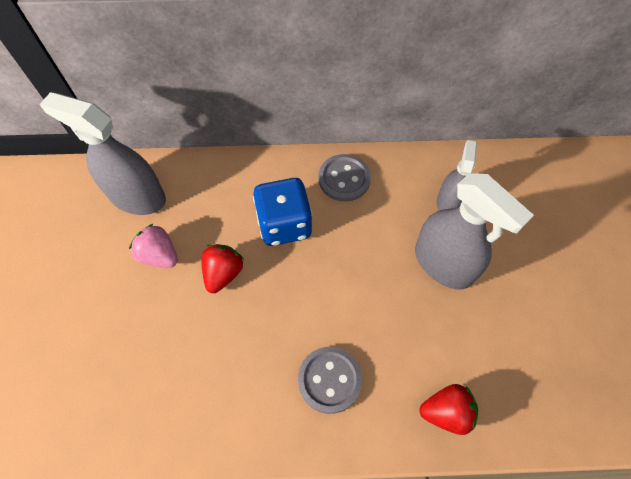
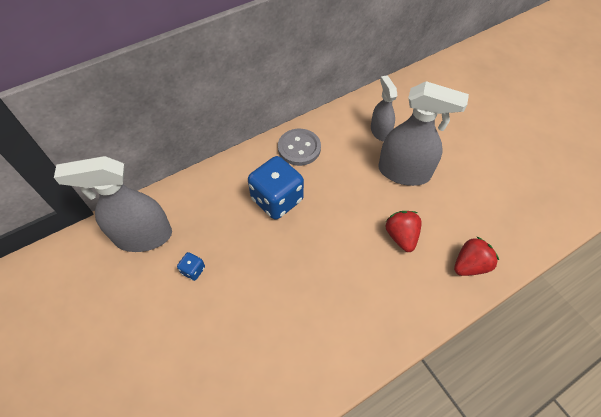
camera: 30 degrees left, 5 degrees down
pink strawberry [129,224,178,268] -> blue dice [177,252,205,281]
red strawberry [201,244,243,293] -> red strawberry moved to [385,211,422,252]
grey button [298,347,362,414] -> none

